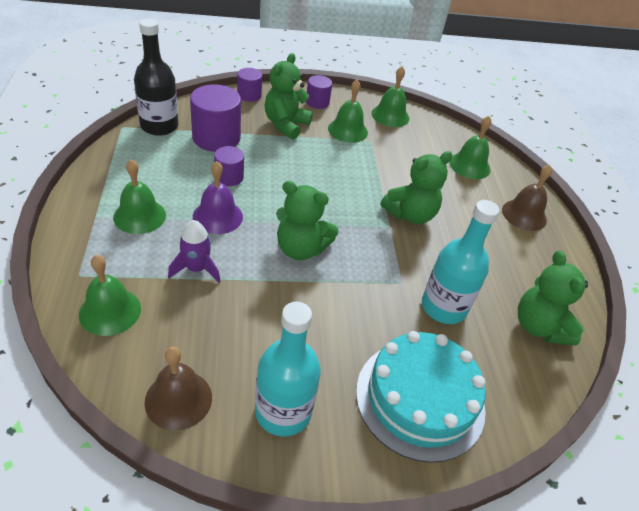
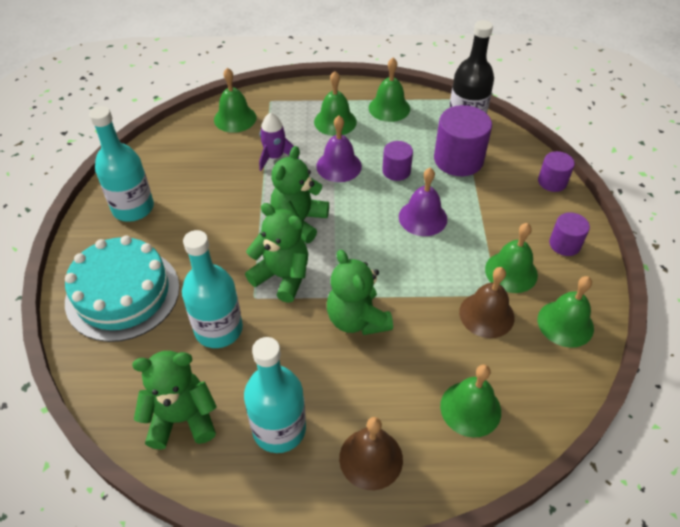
camera: 100 degrees right, 5 degrees up
brown bell [145,347,212,431] -> brown bell moved to [459,267,514,338]
green teddy bear [265,53,313,140] -> green teddy bear moved to [245,203,308,303]
none -> turquoise bottle [244,337,306,453]
none -> green bell [369,58,410,122]
none -> purple bell [399,168,447,236]

